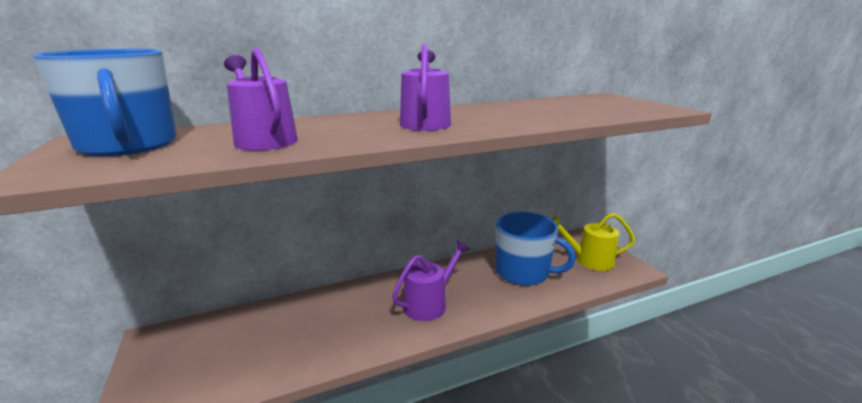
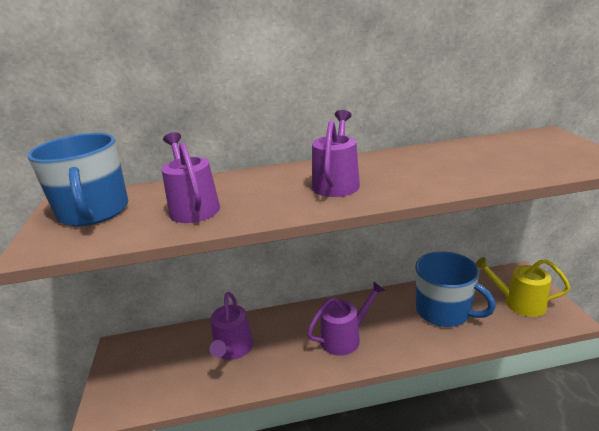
camera: 15 degrees right, 5 degrees up
none -> purple watering can [210,292,253,360]

